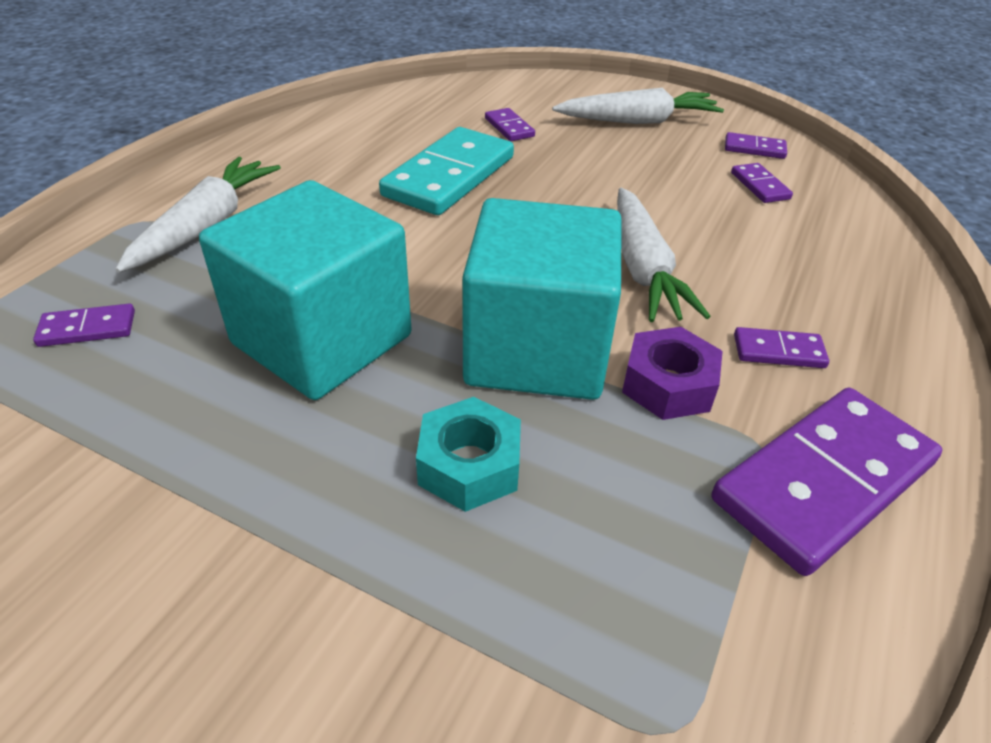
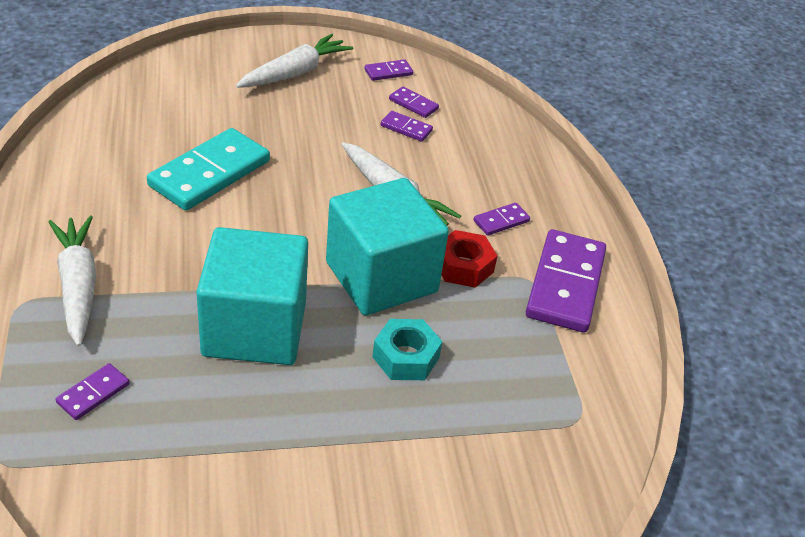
camera: 40 degrees left, 0 degrees up
turquoise domino [379,127,514,215] -> turquoise domino turned 45 degrees clockwise [147,128,270,211]
purple domino [485,108,535,141] -> purple domino moved to [381,111,433,142]
purple nut [622,327,723,420] -> red nut [441,230,497,288]

